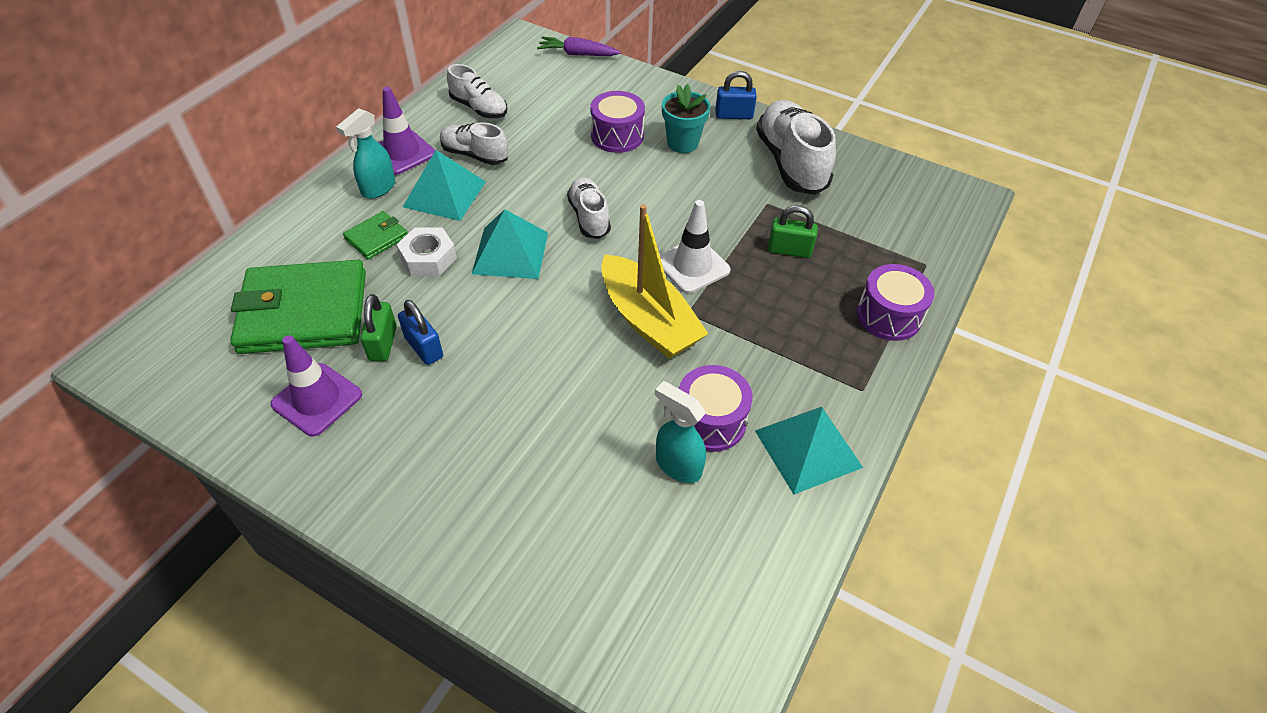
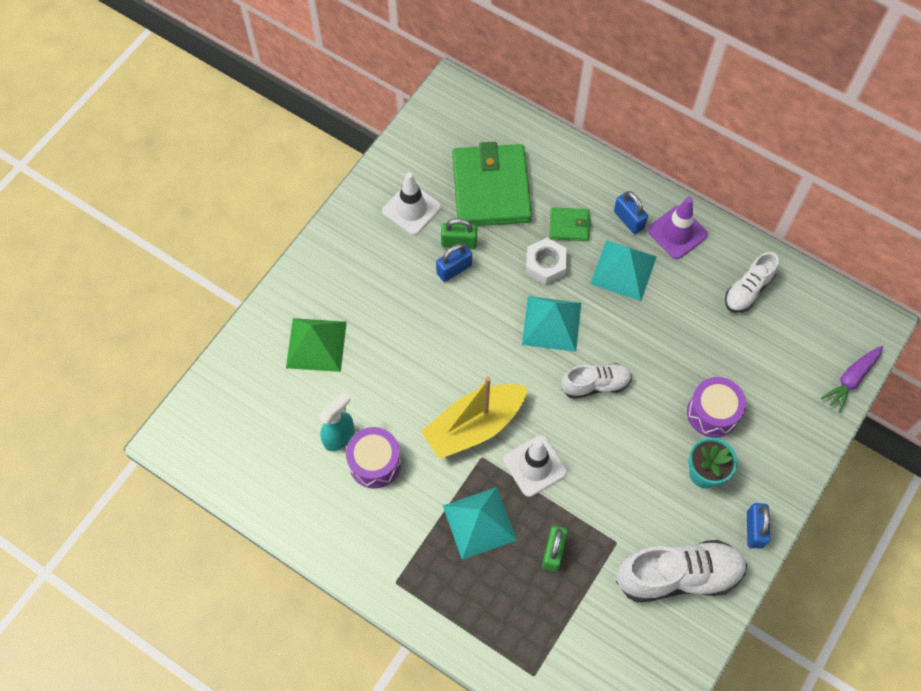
camera: 95 degrees right, 15 degrees up
purple traffic cone [271,335,362,437] -> white traffic cone [382,172,441,235]
turquoise spray bottle [336,108,395,199] -> blue padlock [614,191,648,234]
green wallet [343,211,408,260] -> green wallet turned 45 degrees counterclockwise [549,207,591,241]
white shoe [440,122,508,165] -> none
purple carrot [537,37,621,56] -> purple carrot turned 150 degrees counterclockwise [821,346,883,413]
turquoise pyramid [755,407,863,494] -> turquoise pyramid moved to [443,487,517,560]
purple drum [857,264,934,341] -> none
none -> green pyramid [286,318,347,372]

